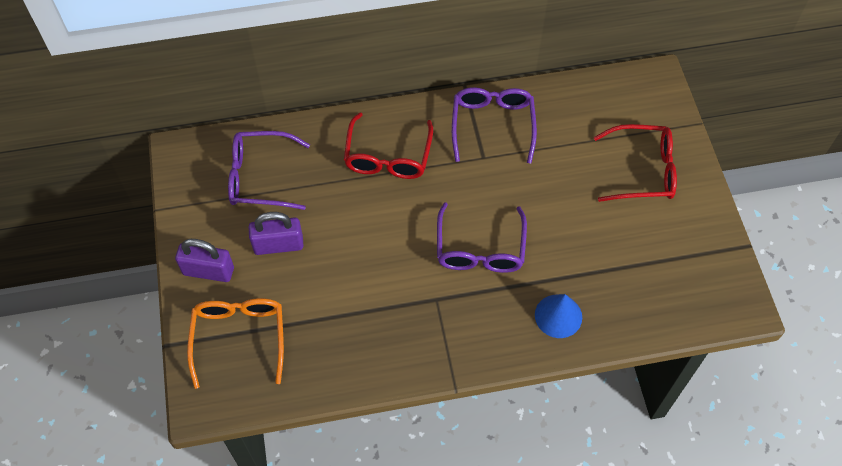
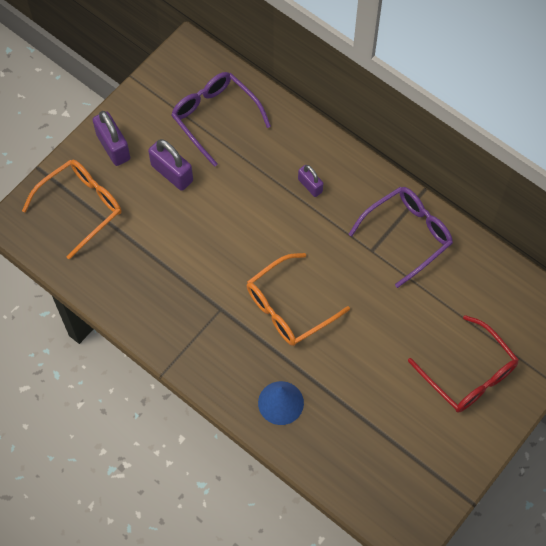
camera: 50 degrees right, 5 degrees up
red glasses [344,112,433,179] -> purple padlock [298,165,323,197]
purple glasses [437,202,527,273] -> orange glasses [247,253,350,346]

